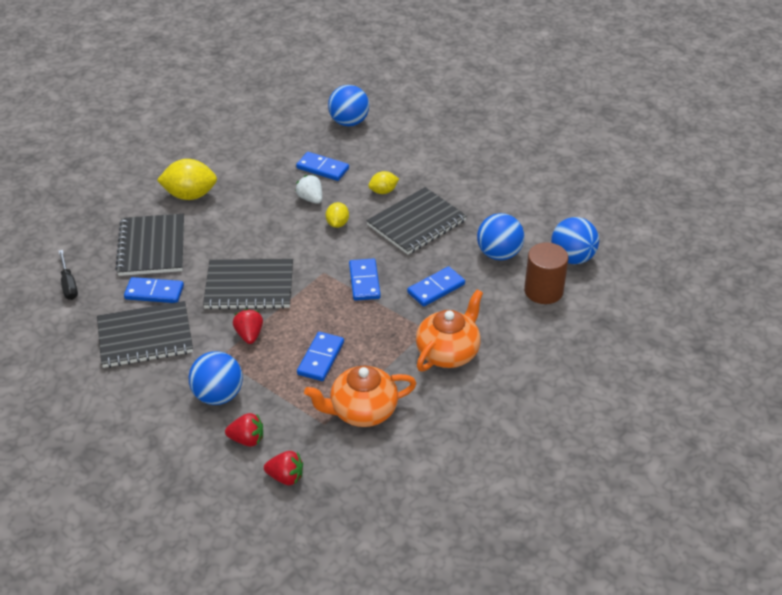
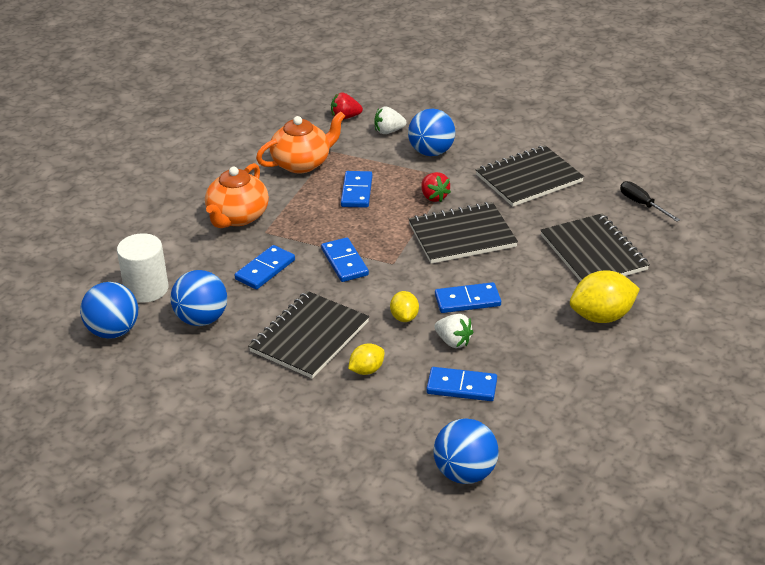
camera: 165 degrees right, 5 degrees down
blue domino [124,277,184,303] -> blue domino moved to [435,282,501,313]
red strawberry [225,413,263,447] -> white strawberry [374,106,406,134]
brown cylinder [524,242,568,304] -> white cylinder [117,233,168,303]

